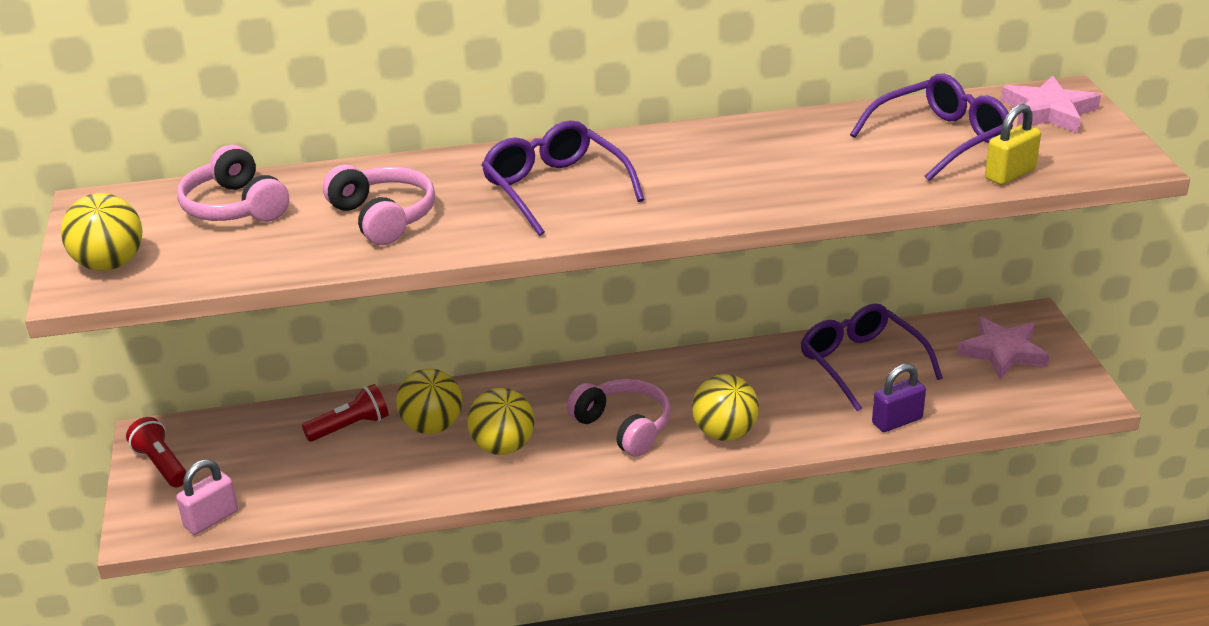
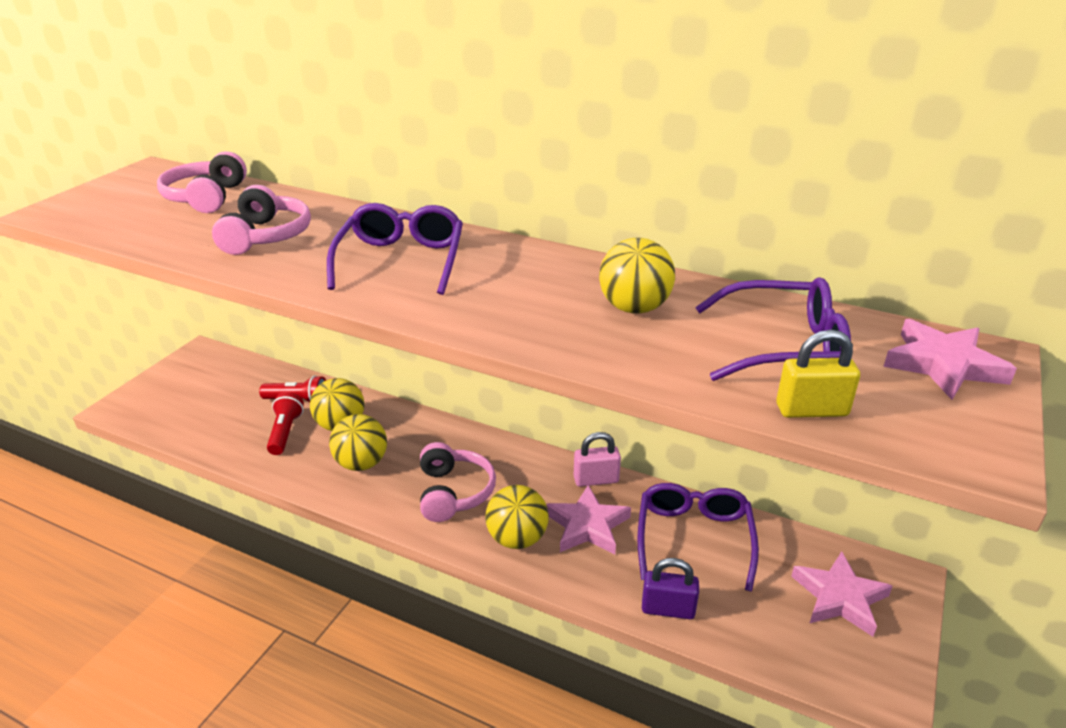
camera: 35 degrees right, 0 degrees up
yellow ball [61,193,142,271] -> yellow ball moved to [599,238,675,314]
red flashlight [126,417,187,487] -> red flashlight moved to [267,392,304,455]
pink padlock [176,459,238,535] -> pink padlock moved to [574,432,621,487]
none -> pink star [546,485,631,555]

